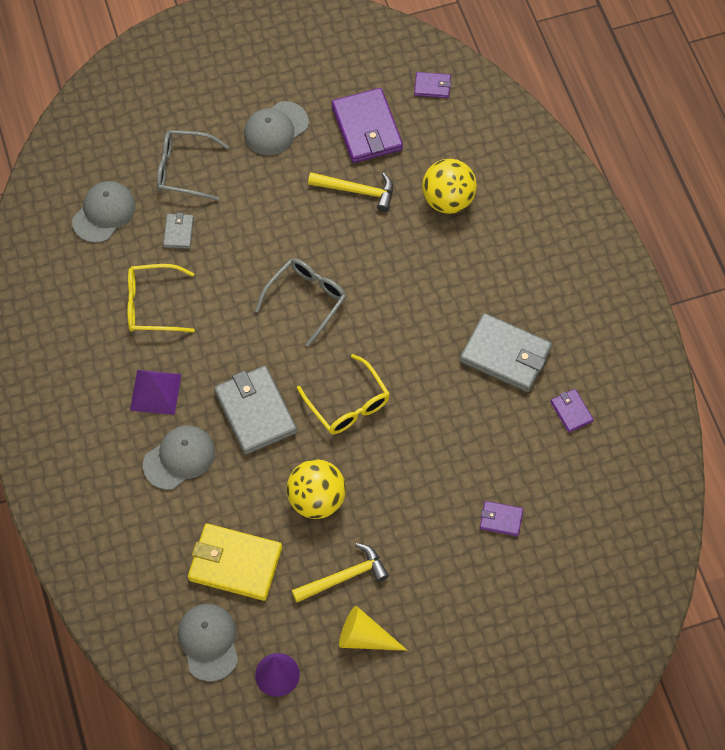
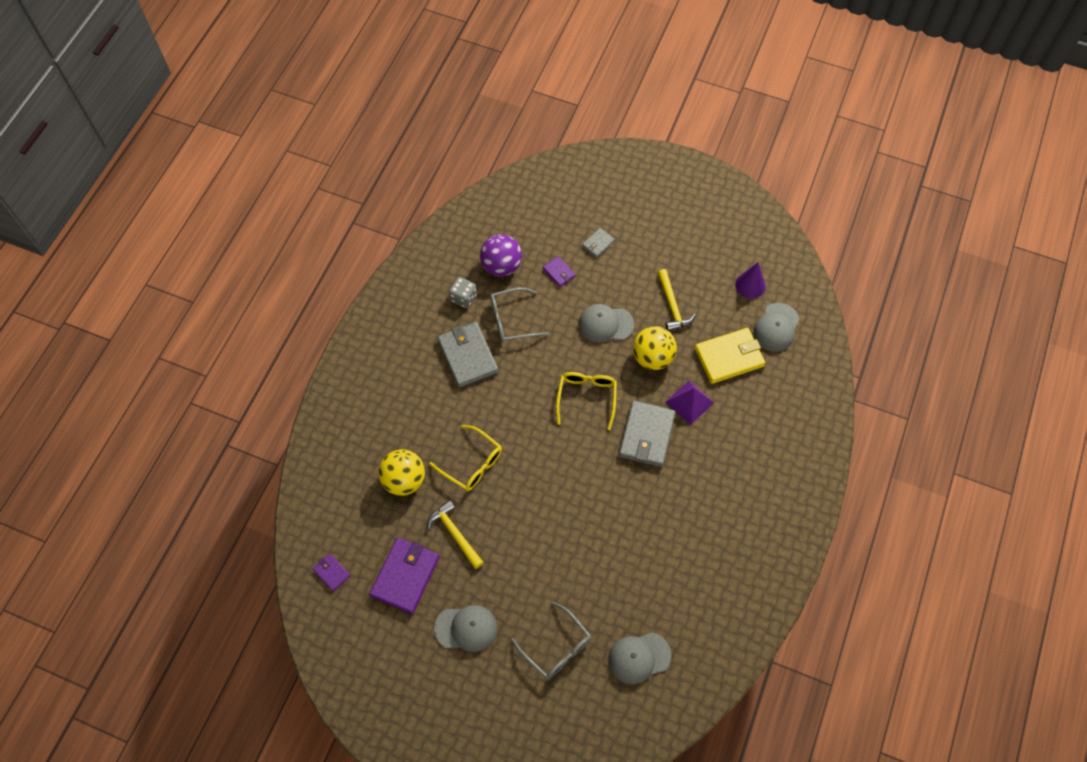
camera: 140 degrees left, 0 degrees up
yellow glasses [127,264,195,333] -> yellow glasses moved to [429,425,502,491]
purple pyramid [130,370,181,415] -> purple pyramid moved to [666,381,714,425]
grey cap [143,426,215,490] -> grey cap moved to [579,304,634,342]
grey wallet [163,213,194,249] -> grey wallet moved to [582,228,615,258]
yellow wallet [188,523,282,601] -> yellow wallet turned 75 degrees counterclockwise [695,328,765,384]
grey glasses [255,258,346,347] -> grey glasses moved to [490,287,549,342]
yellow hammer [292,543,389,603] -> yellow hammer turned 120 degrees counterclockwise [658,269,696,331]
yellow cone [339,606,408,651] -> none
purple wallet [551,389,594,433] -> grey dice [449,277,477,308]
none -> purple ball [480,234,522,277]

